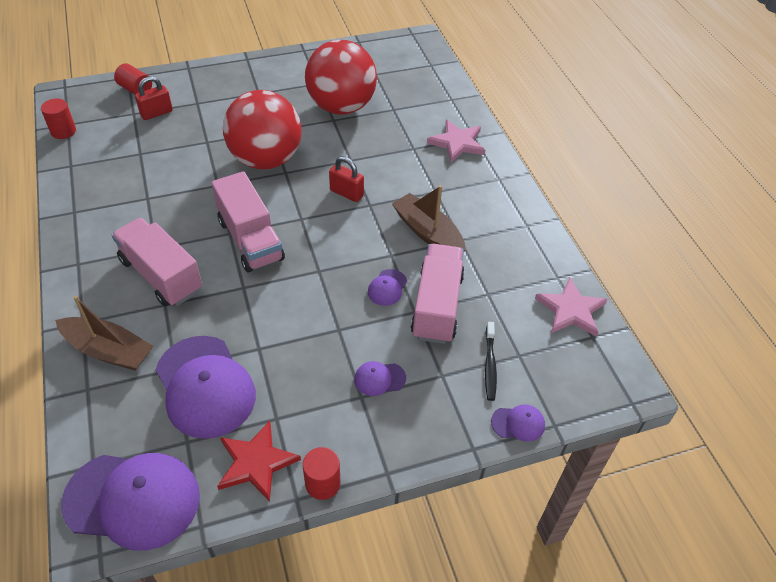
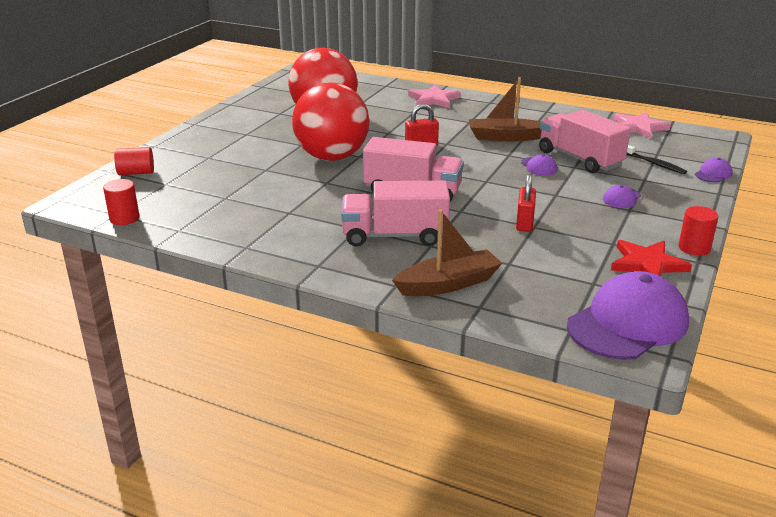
camera: 45 degrees left, 20 degrees down
red padlock [135,76,173,120] -> red padlock moved to [516,174,536,232]
purple cap [156,336,256,439] -> none

